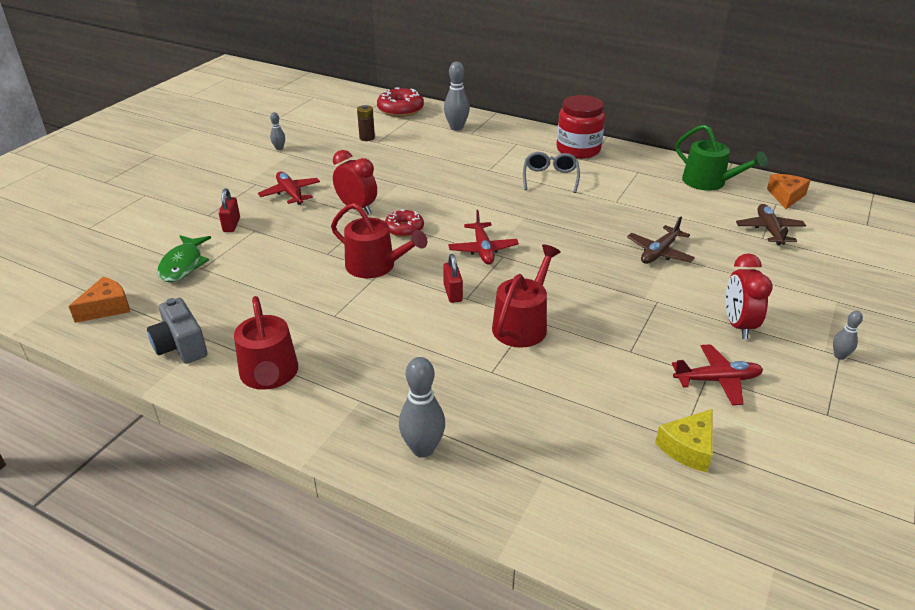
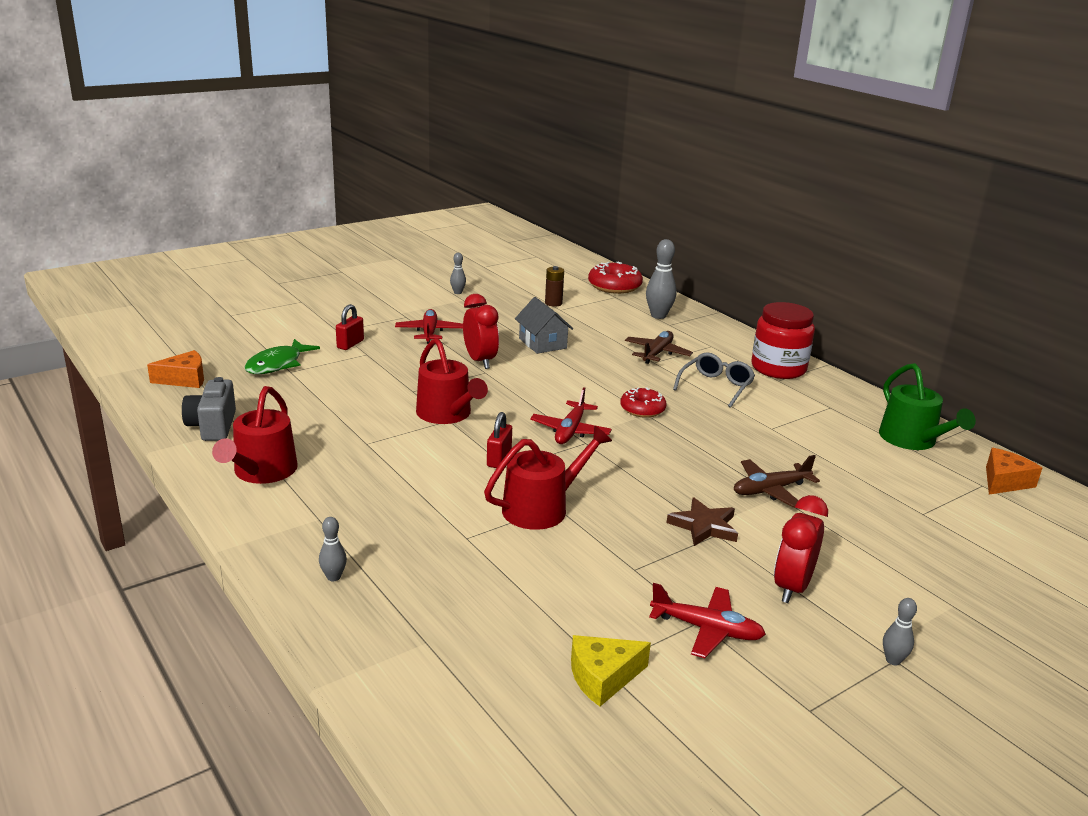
camera: 25 degrees right, 10 degrees down
red donut [385,209,424,237] -> red donut moved to [620,388,667,418]
grey bowling pin [399,357,445,458] -> grey bowling pin [319,517,347,581], size x0.54
brown plane [736,204,806,245] -> brown plane moved to [625,331,693,364]
none -> grey house [515,297,573,354]
none -> brown star [667,497,738,546]

